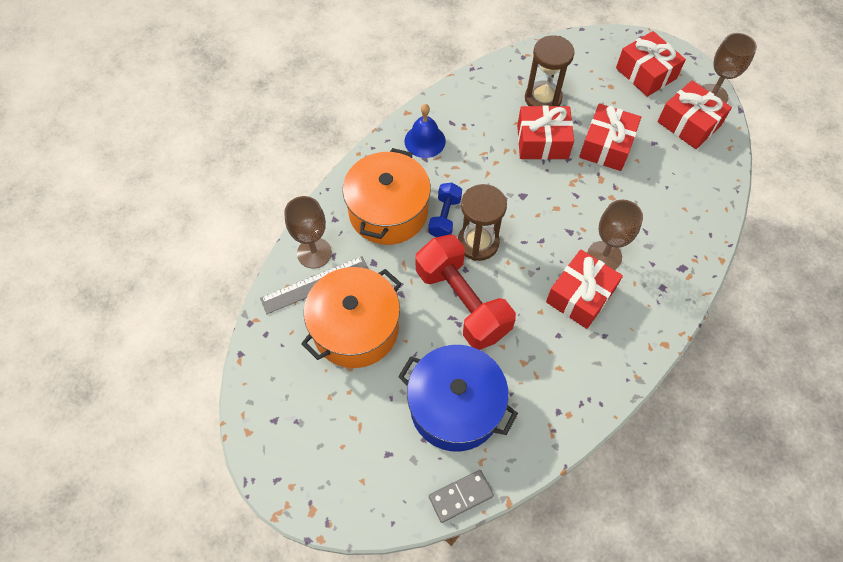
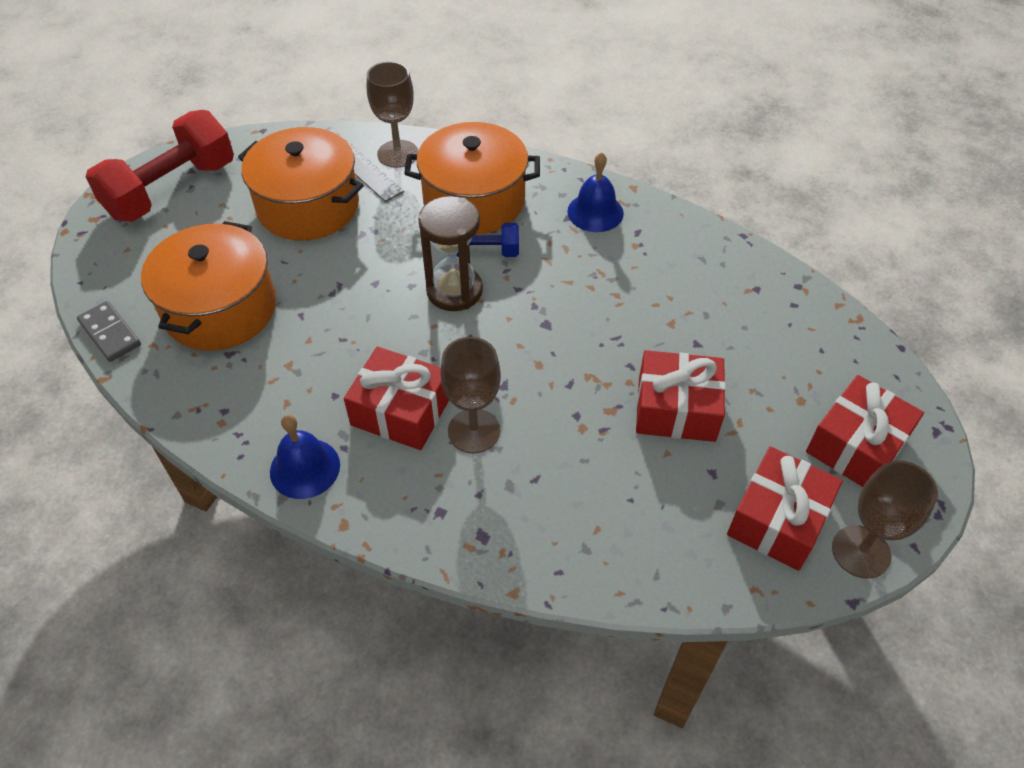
camera: 75 degrees right, 10 degrees down
blue pot [398,345,518,452] -> orange pot [141,221,276,351]
red dumbbell [416,235,516,350] -> red dumbbell moved to [85,110,234,222]
red gift [517,105,574,160] -> none
brown hourglass [525,35,574,106] -> none
none -> blue bell [270,414,340,499]

